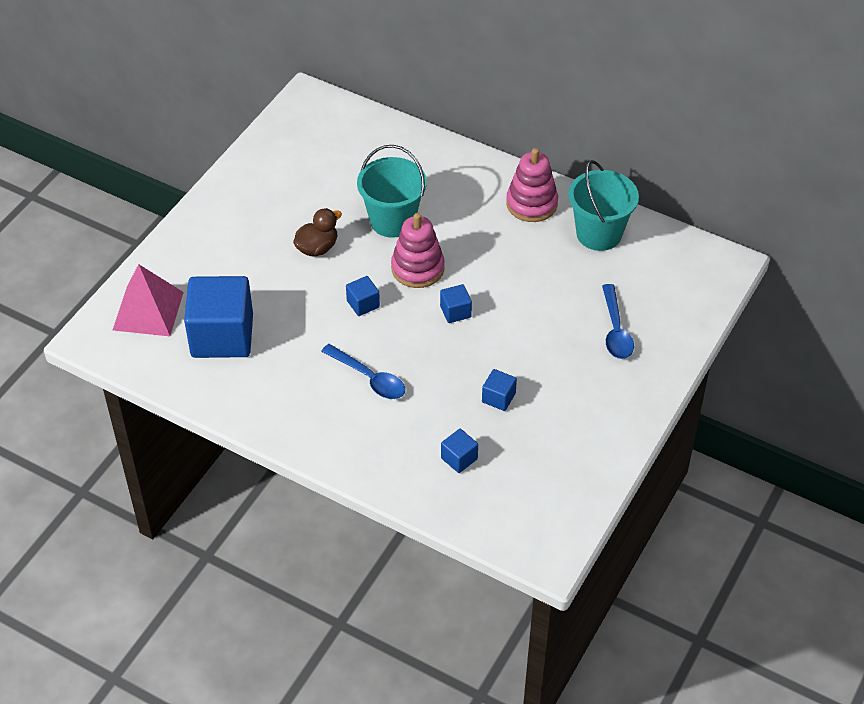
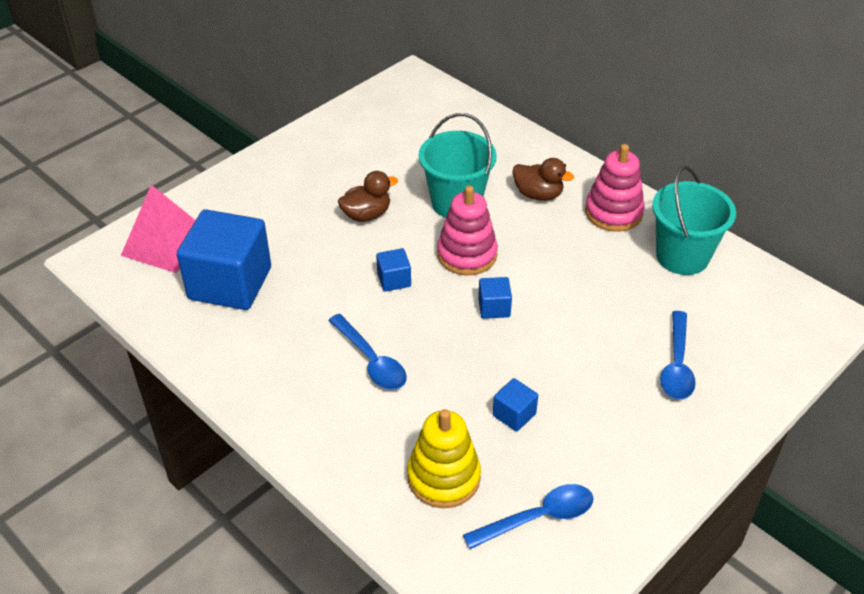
camera: 15 degrees right, 5 degrees down
blue cube [441,429,478,473] -> yellow stacking toy [407,409,481,508]
none -> blue spoon [463,484,593,549]
none -> brown duck [512,158,574,201]

